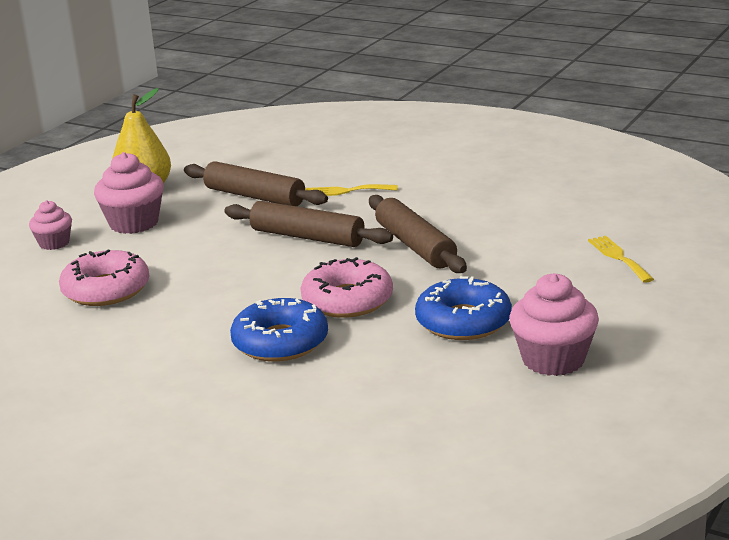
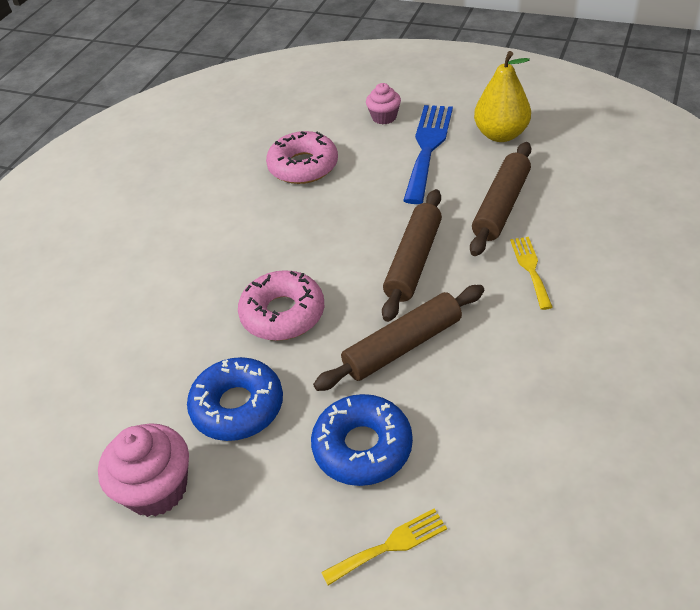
camera: 85 degrees right, 20 degrees up
pink cupcake [94,152,164,234] -> blue fork [403,105,453,204]
blue donut [230,298,328,362] -> blue donut moved to [311,394,413,486]

